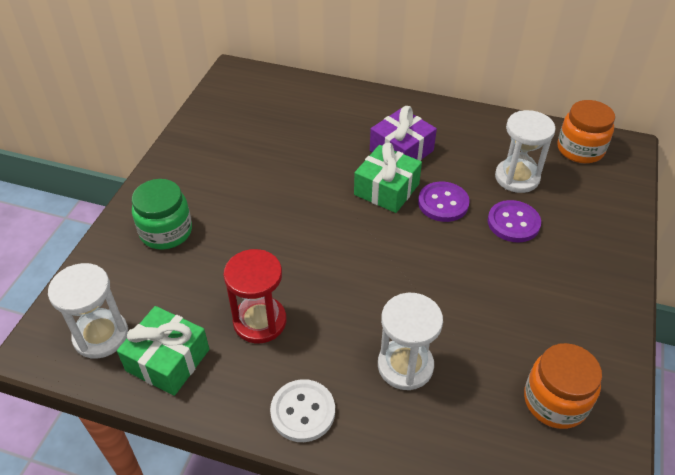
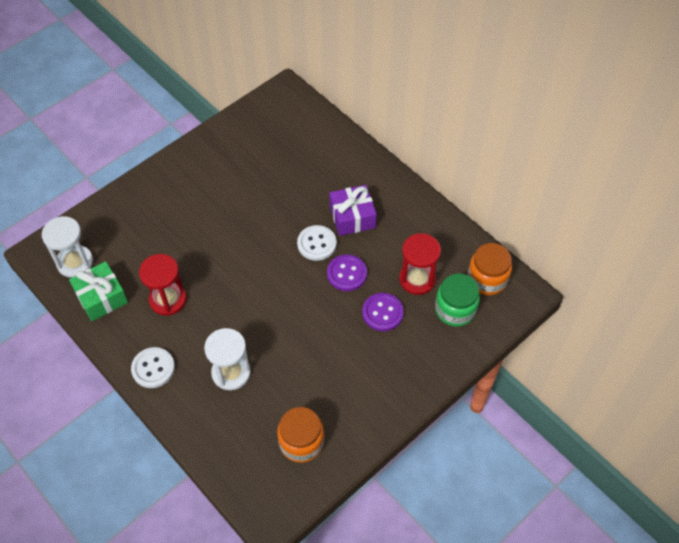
camera: 30 degrees right, 10 degrees up
green jar [132,179,192,250] -> green jar moved to [435,274,480,327]
green gift [354,143,422,213] -> white button [297,225,337,261]
white hourglass [495,110,556,193] -> red hourglass [399,233,441,295]

